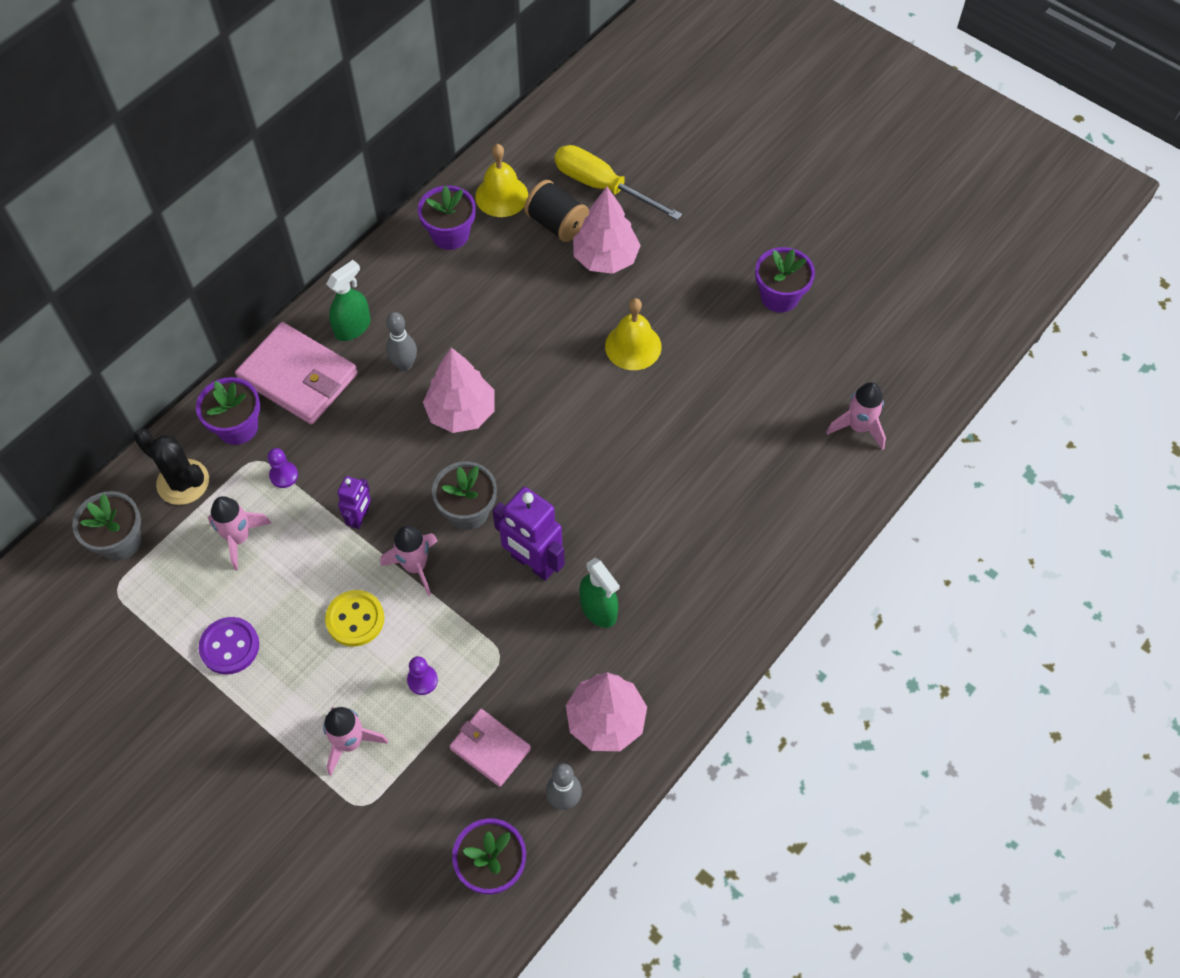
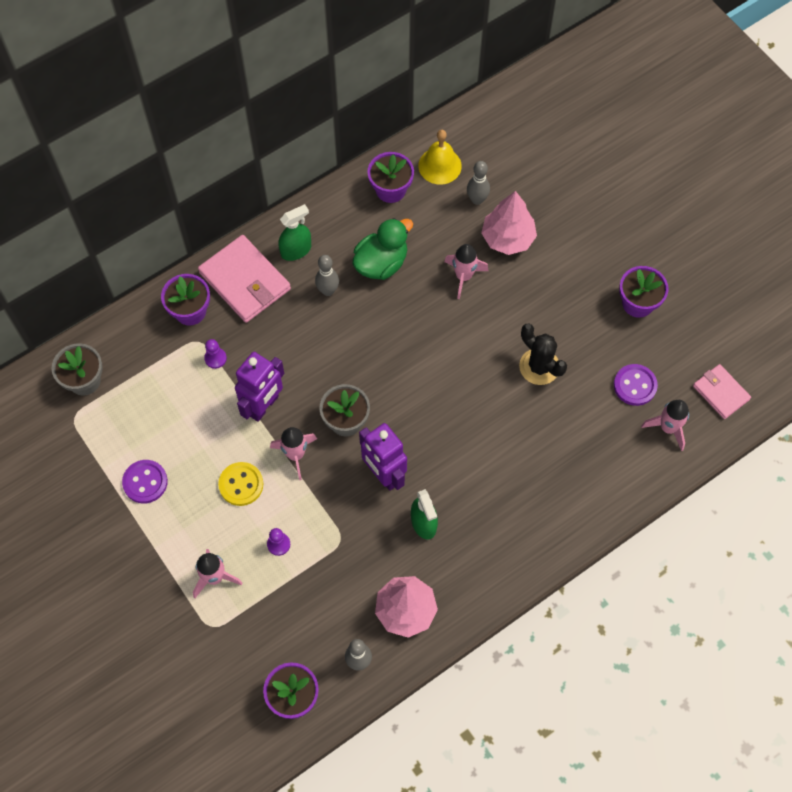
camera: 15 degrees right, 5 degrees up
black cactus [134,428,209,505] -> black cactus moved to [519,324,567,385]
pink rocket [208,496,271,570] -> pink rocket moved to [444,244,489,299]
purple robot [337,476,371,529] -> purple robot [235,352,284,422], size x1.79
pink tree [423,348,495,433] -> none
pink wallet [449,709,531,787] -> pink wallet moved to [693,364,751,419]
black spool [524,180,589,242] -> grey bowling pin [467,161,490,205]
yellow screwdriver [555,145,682,220] -> none
yellow bell [605,298,662,370] -> none
none -> green duck [353,218,413,280]
none -> purple button [614,364,658,406]

